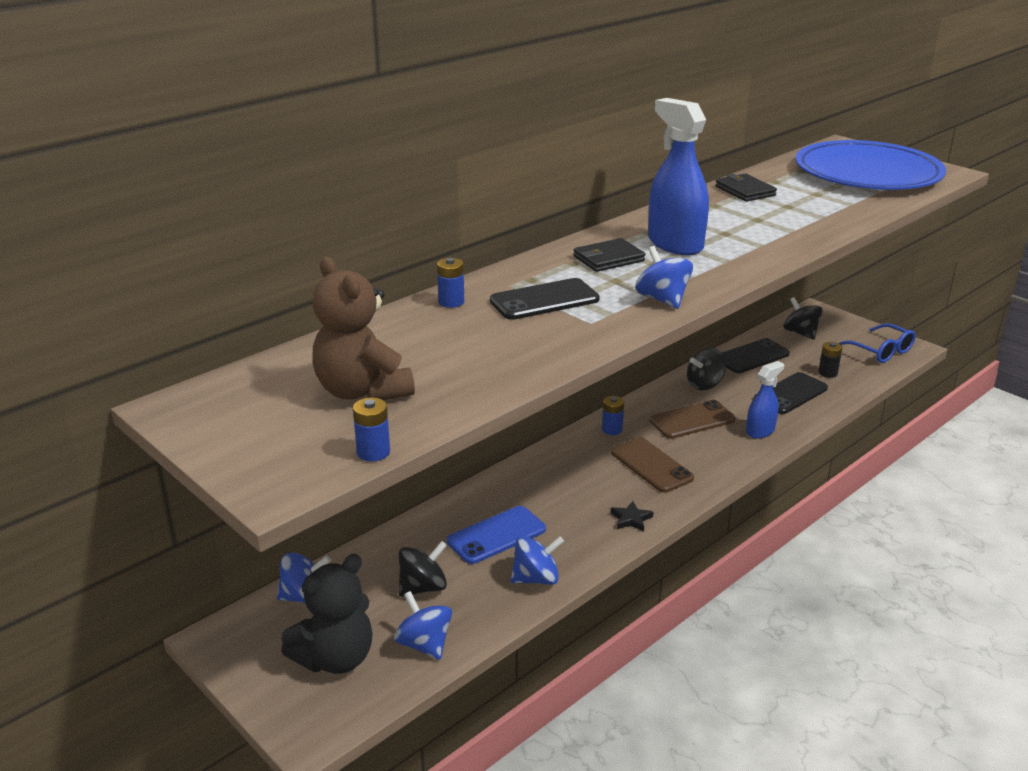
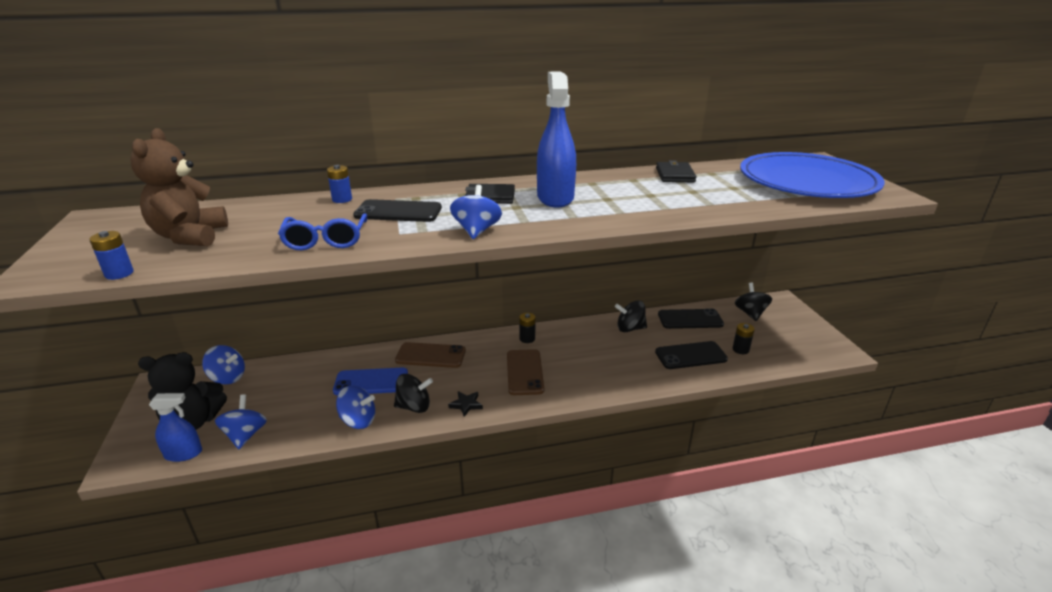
camera: 30 degrees right, 0 degrees up
black spinning top [399,541,447,597] -> black spinning top moved to [394,374,433,413]
blue battery [602,396,624,435] -> black battery [519,313,536,343]
brown phone [650,400,736,439] -> brown phone moved to [395,342,466,368]
blue spray bottle [746,361,784,439] -> blue spray bottle moved to [149,393,202,462]
blue glasses [839,324,916,363] -> blue glasses moved to [278,213,367,250]

